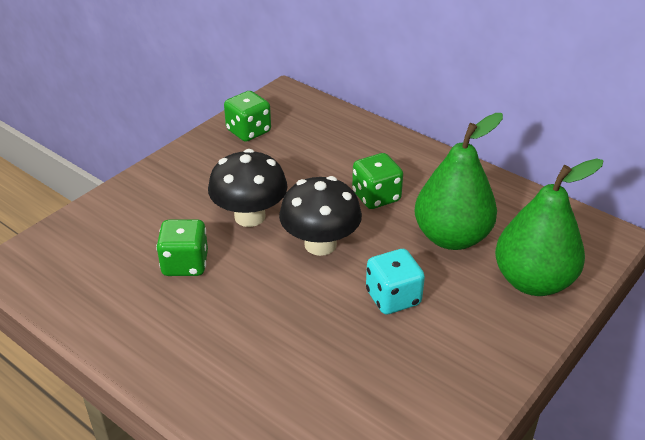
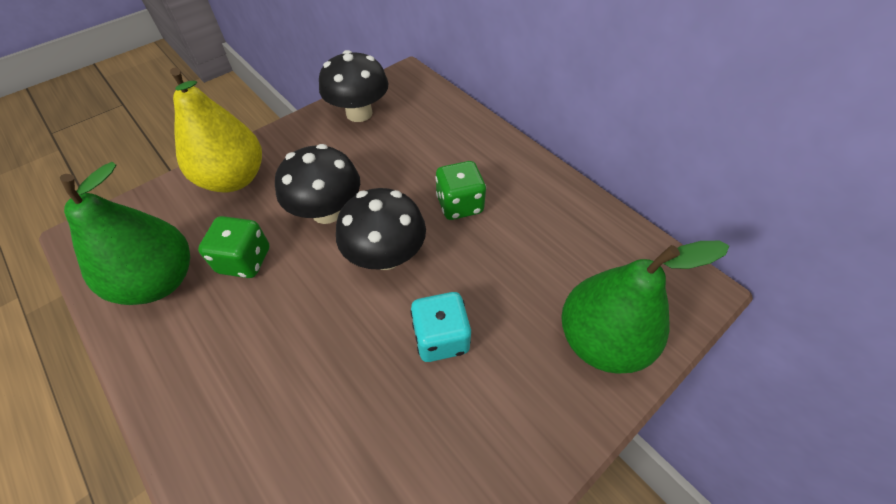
camera: 10 degrees right, 15 degrees up
green dice [224,91,271,142] -> black mushroom [319,50,389,122]
green pear [414,113,503,250] -> green pear moved to [60,162,190,305]
none -> yellow pear [170,68,262,192]

